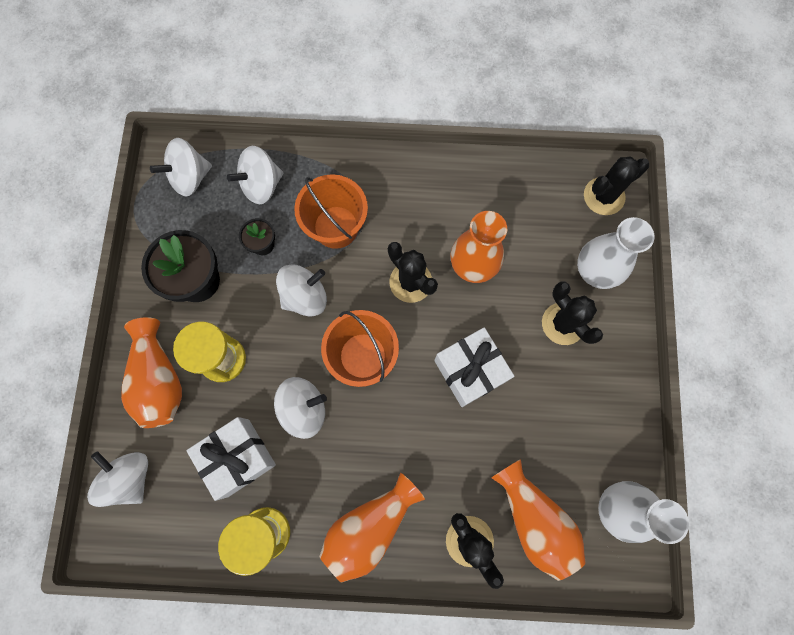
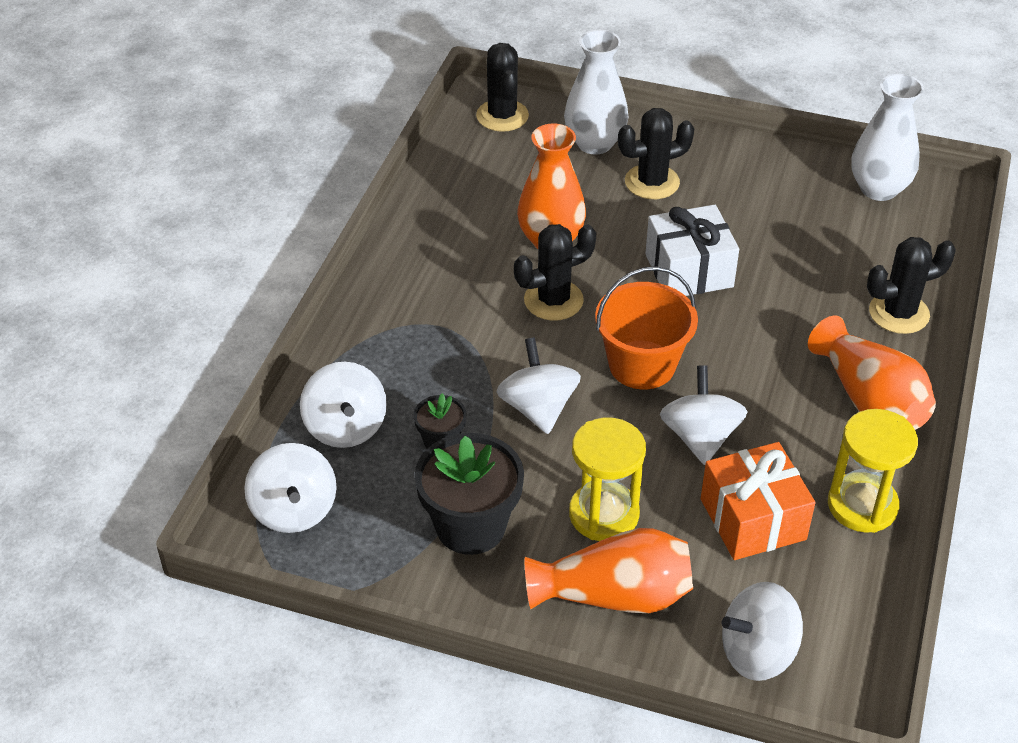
camera: 75 degrees left, 30 degrees down
white gift [186,417,276,501] -> orange gift [701,442,816,560]
orange bucket [294,174,368,249] -> none
orange vase [491,459,586,581] -> none

